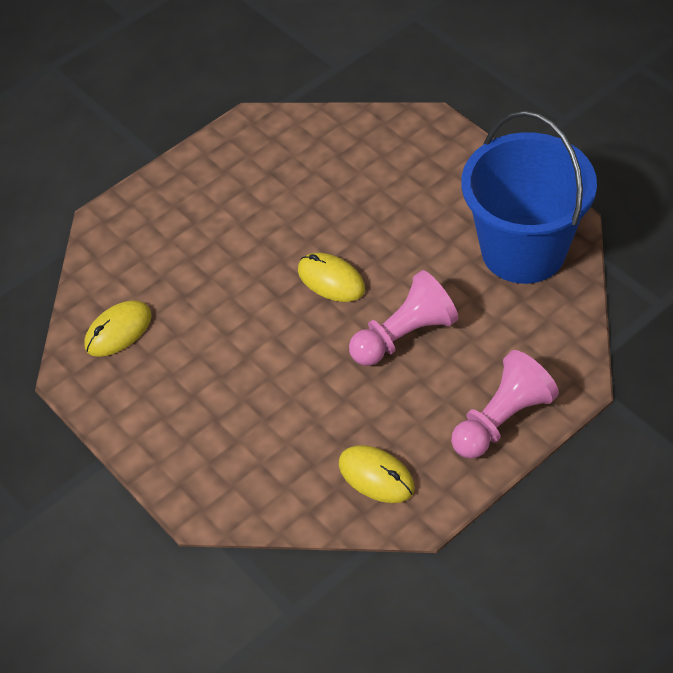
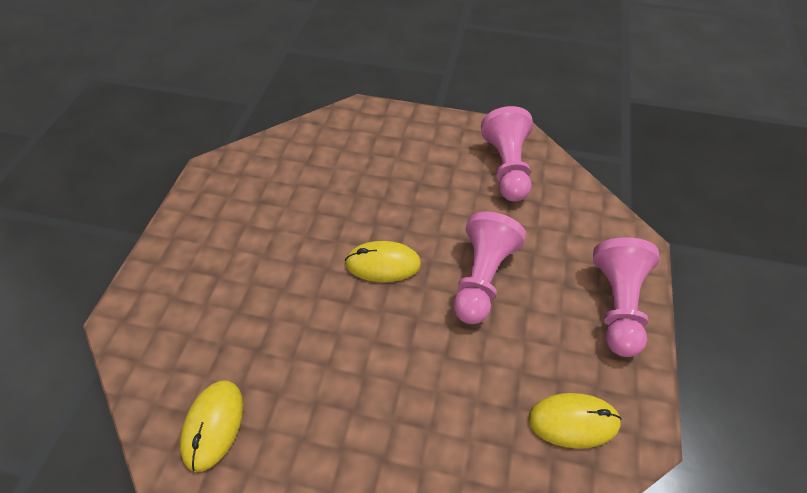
camera: 40 degrees left, 0 degrees up
blue bucket [461,110,597,284] -> pink pawn [481,106,533,202]

